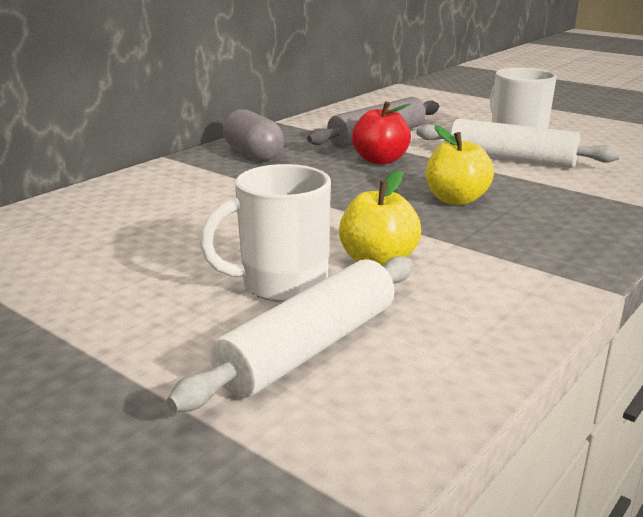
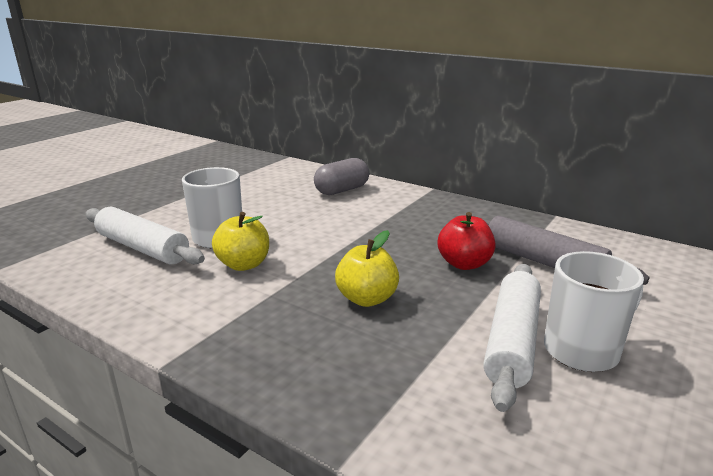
camera: 85 degrees right, 0 degrees up
grey capsule [222,109,284,161] -> grey capsule moved to [314,158,369,195]

